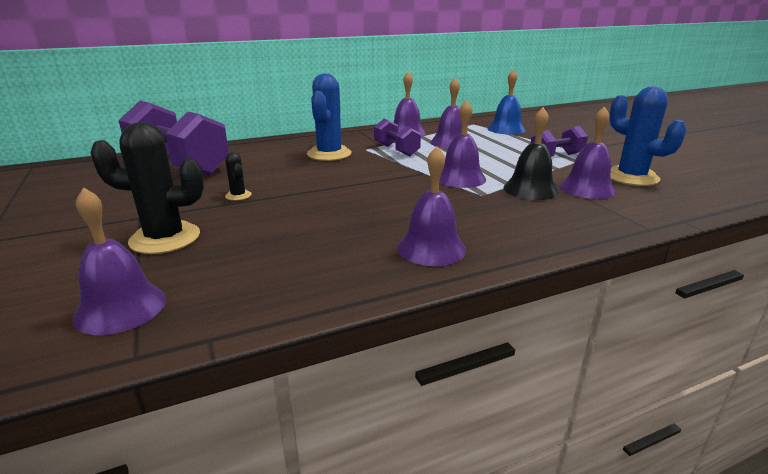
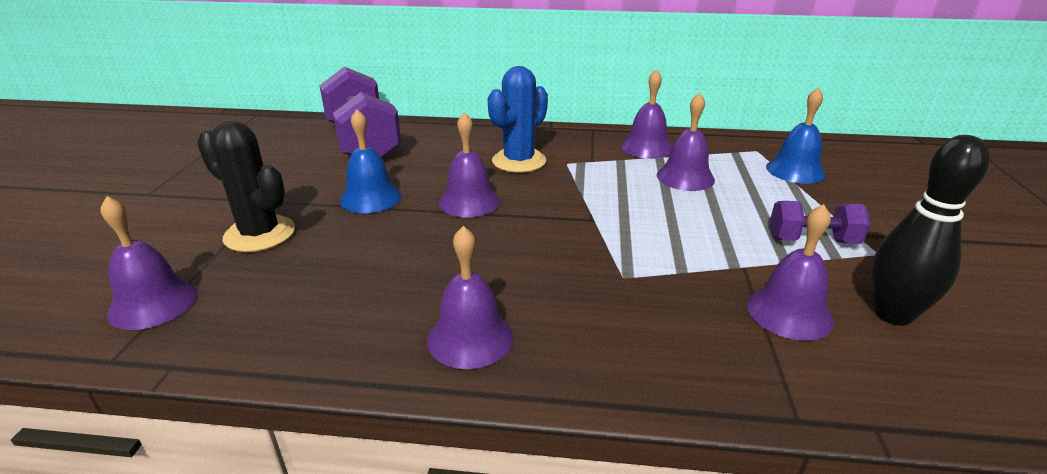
camera: 30 degrees right, 5 degrees up
black cactus [225,152,252,201] -> blue bell [340,109,402,213]
purple dumbbell [374,119,421,156] -> none
purple bell [439,100,486,188] -> purple bell moved to [439,112,500,217]
black bell [504,107,559,200] -> none
blue cactus [609,86,687,186] -> black bowling pin [872,135,990,326]

